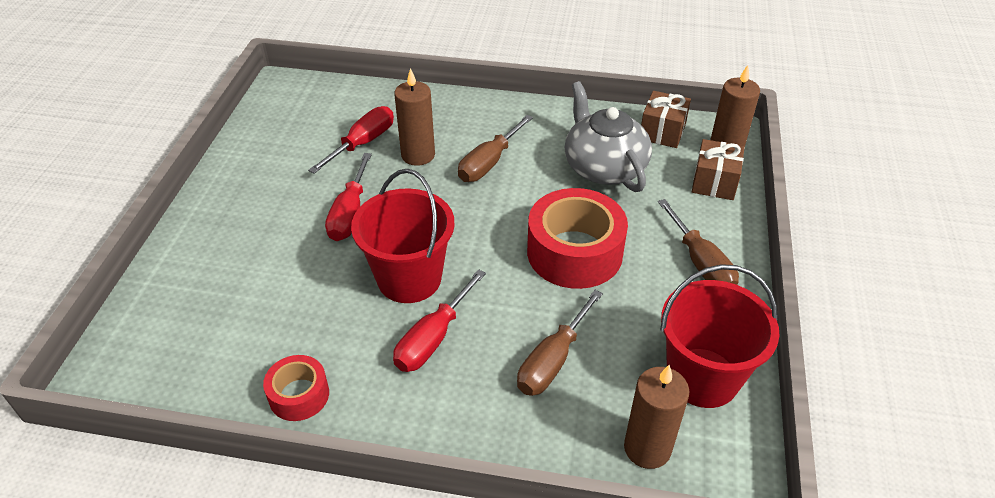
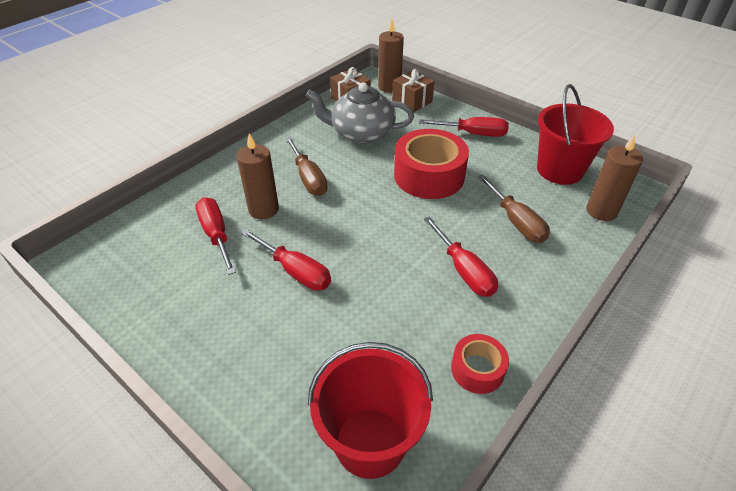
camera: 60 degrees left, 0 degrees up
red bucket [351,169,455,303] -> red bucket moved to [308,342,433,479]
brown screwdriver [658,199,739,285] -> red screwdriver [419,117,509,137]

